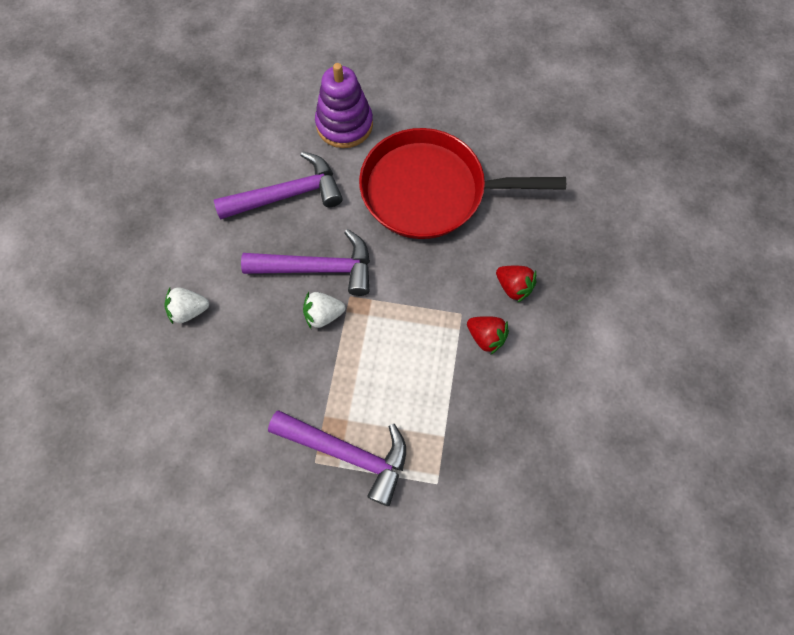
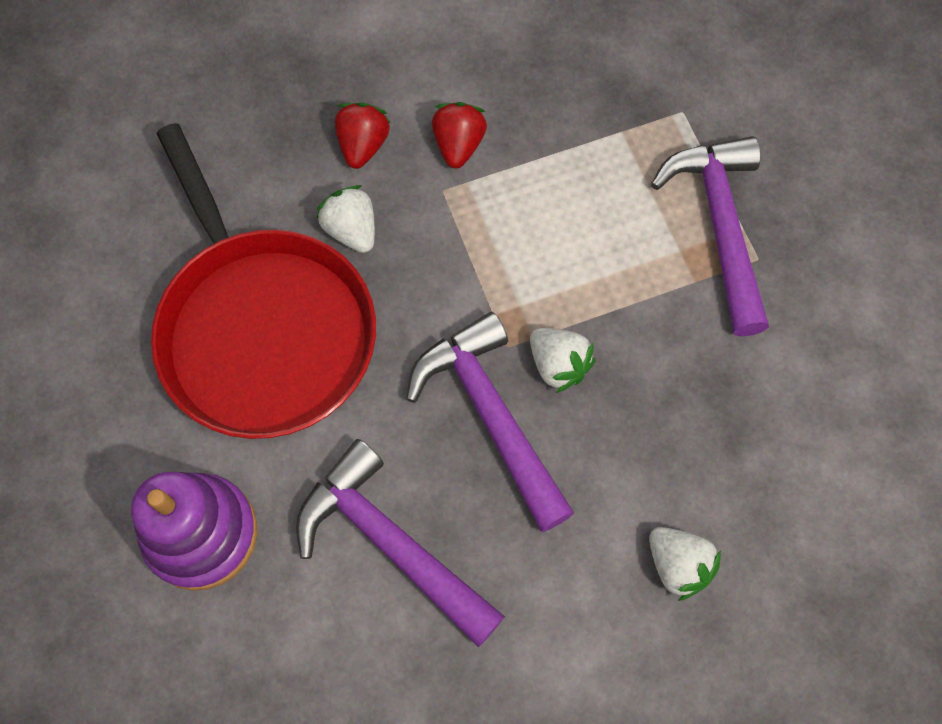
camera: 120 degrees left, 0 degrees up
none -> white strawberry [316,185,375,253]

